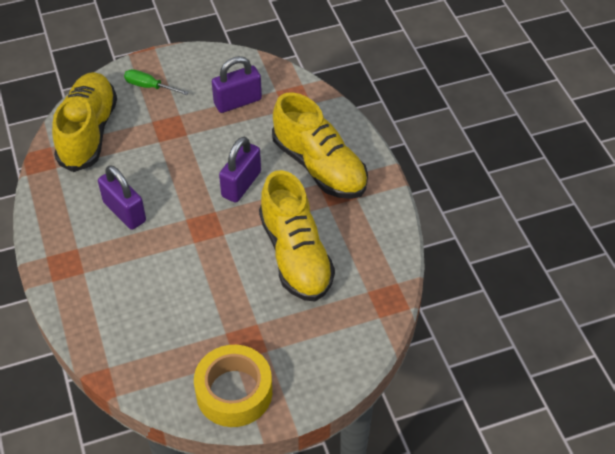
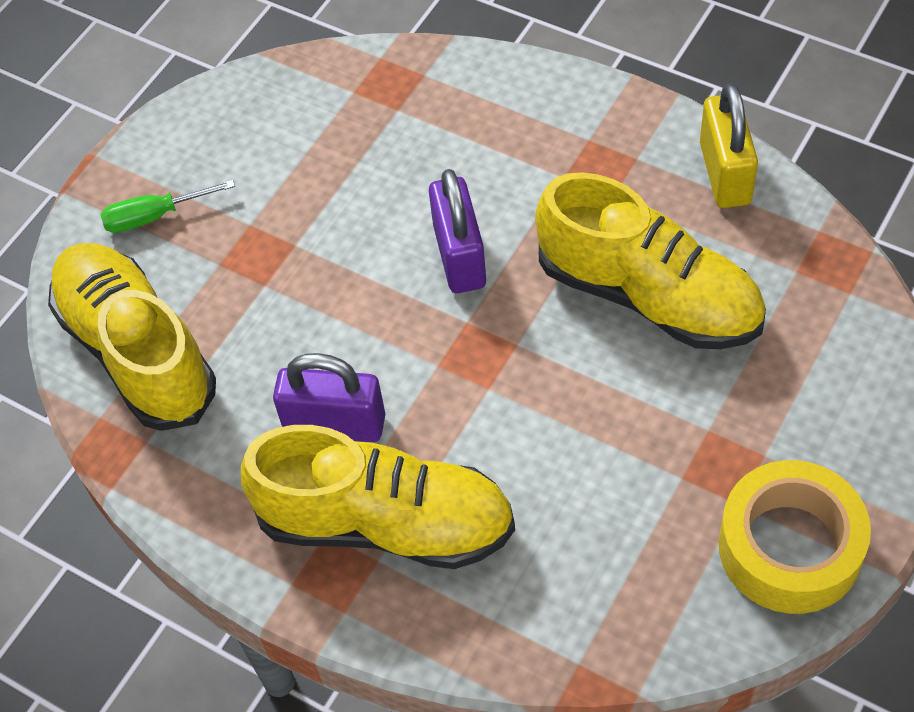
camera: 35 degrees left, 5 degrees up
purple padlock [212,56,262,113] -> none
yellow shoe [272,92,368,199] -> yellow shoe moved to [241,425,515,569]
none -> yellow padlock [700,83,758,208]

